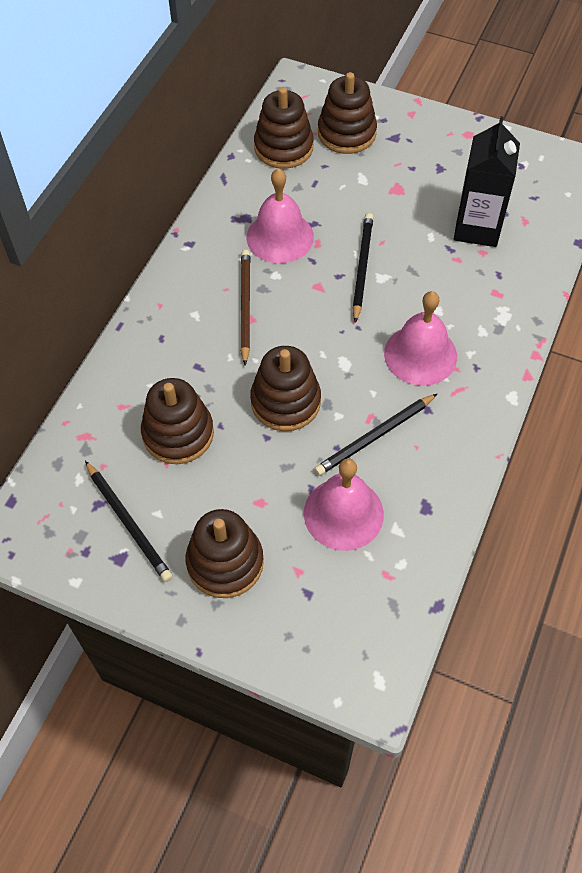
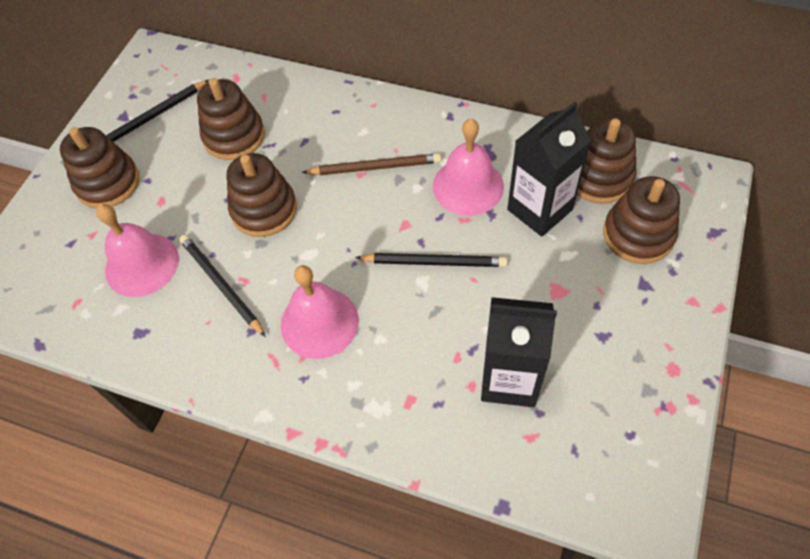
camera: 90 degrees right, 0 degrees up
none -> black carton [507,102,591,237]

